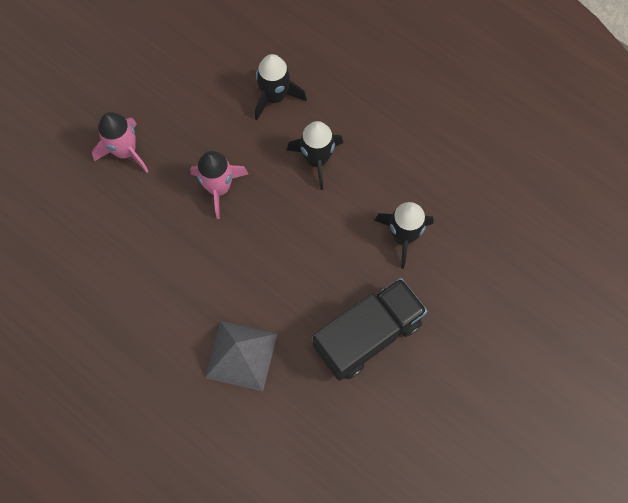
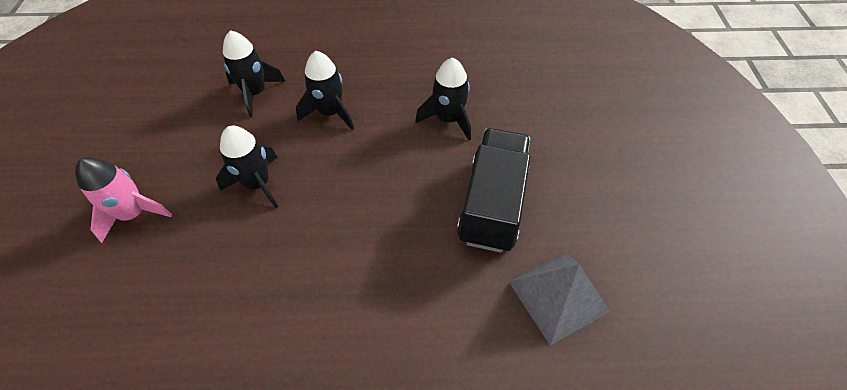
camera: 40 degrees left, 15 degrees down
pink rocket [190,151,248,219] -> black rocket [216,126,278,209]
grey pyramid [205,321,277,391] -> grey pyramid moved to [509,253,610,345]

